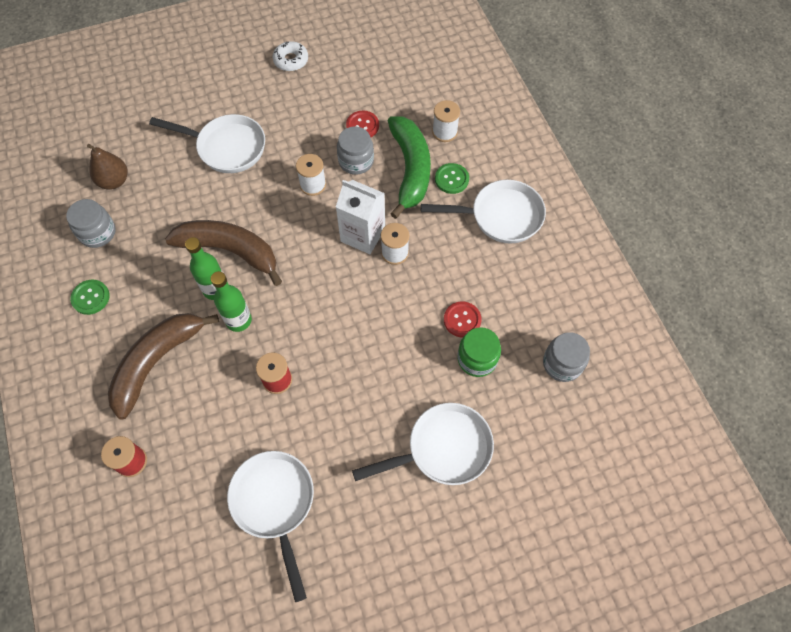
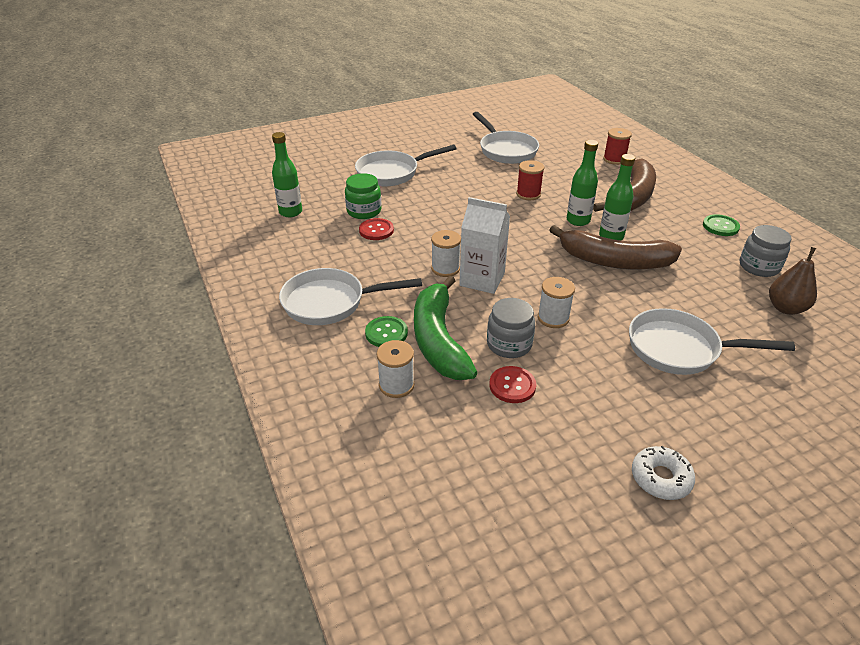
camera: 175 degrees right, 25 degrees down
grey jar [543,332,590,382] -> green bottle [272,132,302,217]

